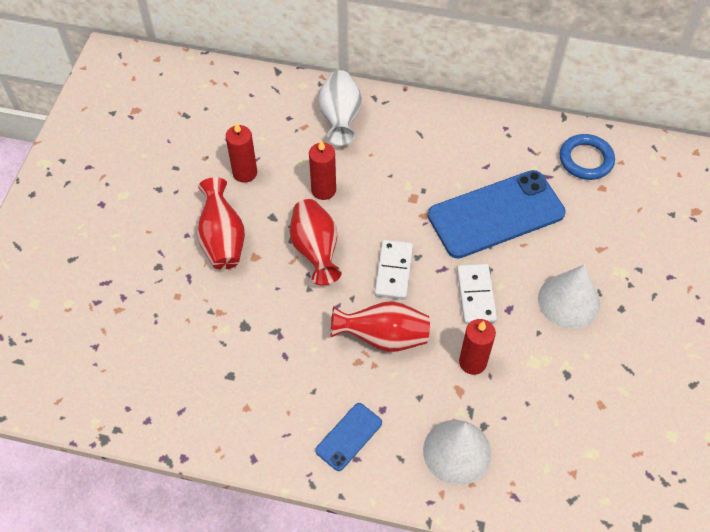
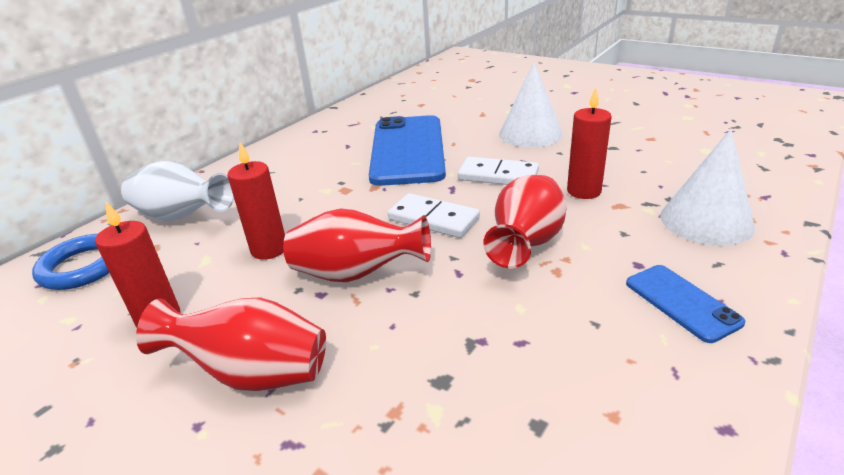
camera: 65 degrees left, 25 degrees down
blue ring [560,134,615,180] -> blue ring moved to [32,234,109,290]

